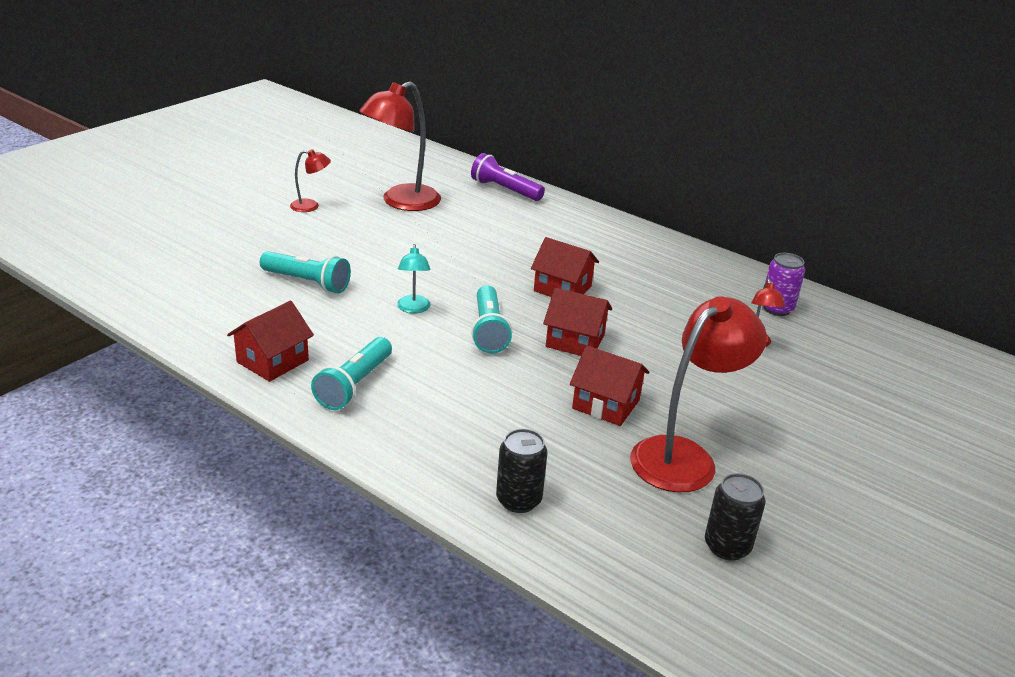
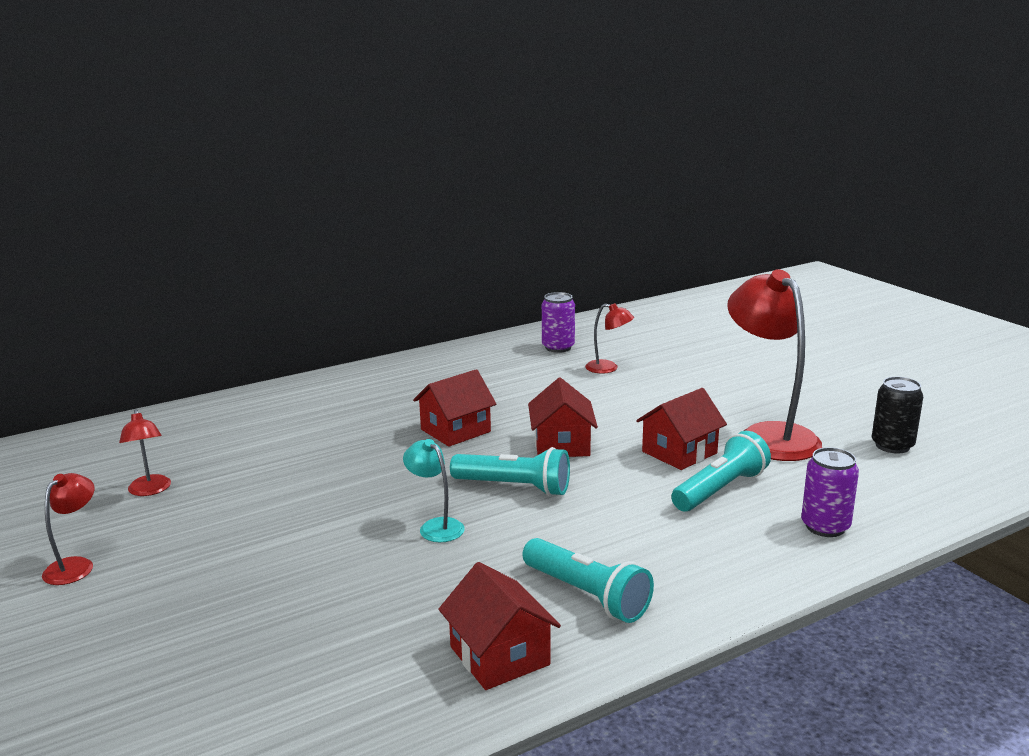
camera: 65 degrees left, 10 degrees down
turquoise flashlight [260,251,351,293] -> turquoise flashlight moved to [671,431,771,512]
red lamp [359,81,441,211] -> red lamp [119,409,171,496], size x0.48
turquoise lamp [397,244,431,313] -> turquoise lamp turned 150 degrees counterclockwise [403,439,465,542]
purple flashlight [471,153,545,201] -> none
black can [496,429,548,513] -> purple can [801,447,859,537]
red house [543,288,612,356] -> red house turned 45 degrees counterclockwise [528,378,598,457]

